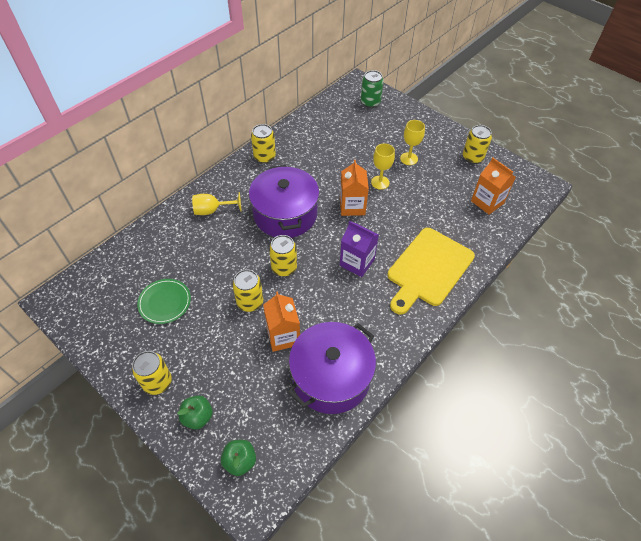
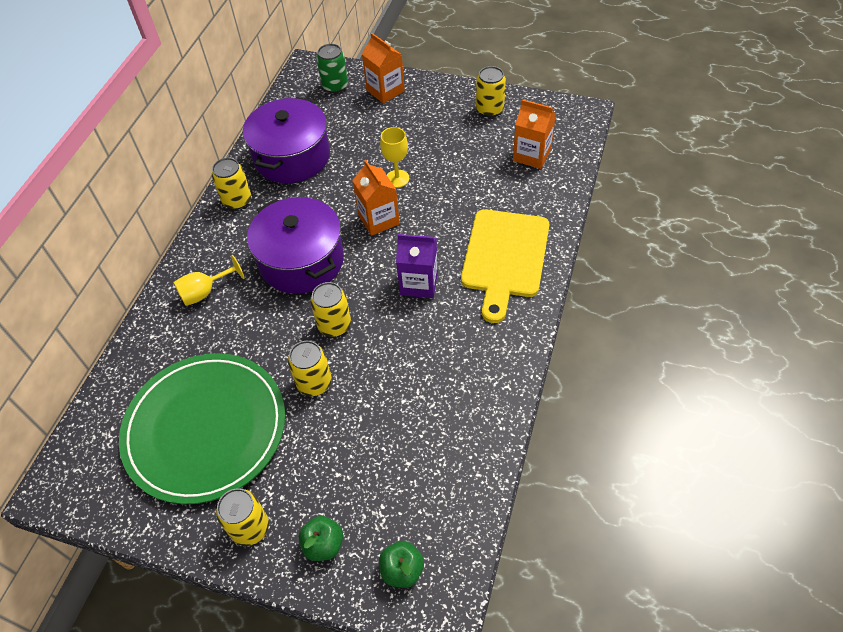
camera: 20 degrees left, 0 degrees up
green plate [137,279,191,324] -> green plate [119,353,285,504], size x2.28
orange carton [263,292,300,352] -> orange carton moved to [362,33,405,103]
purple pot [288,322,376,414] -> purple pot moved to [243,97,330,183]
yellow goblet [400,120,425,165] -> none

